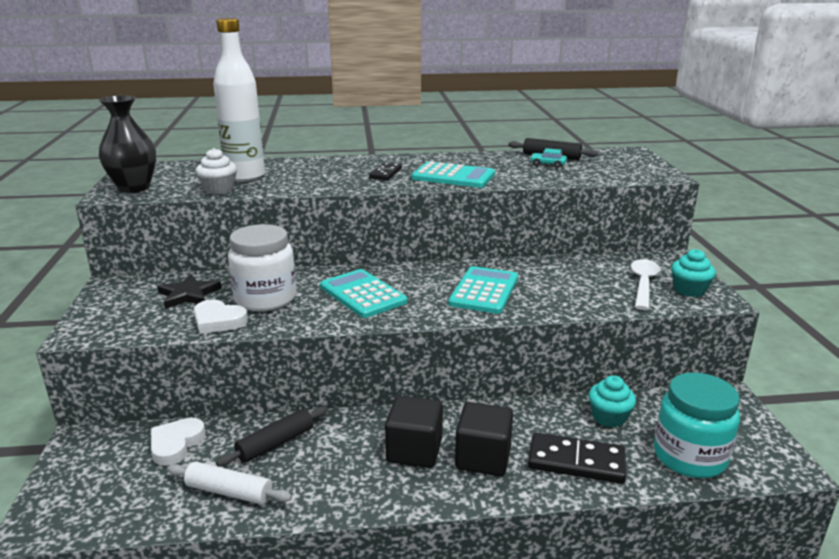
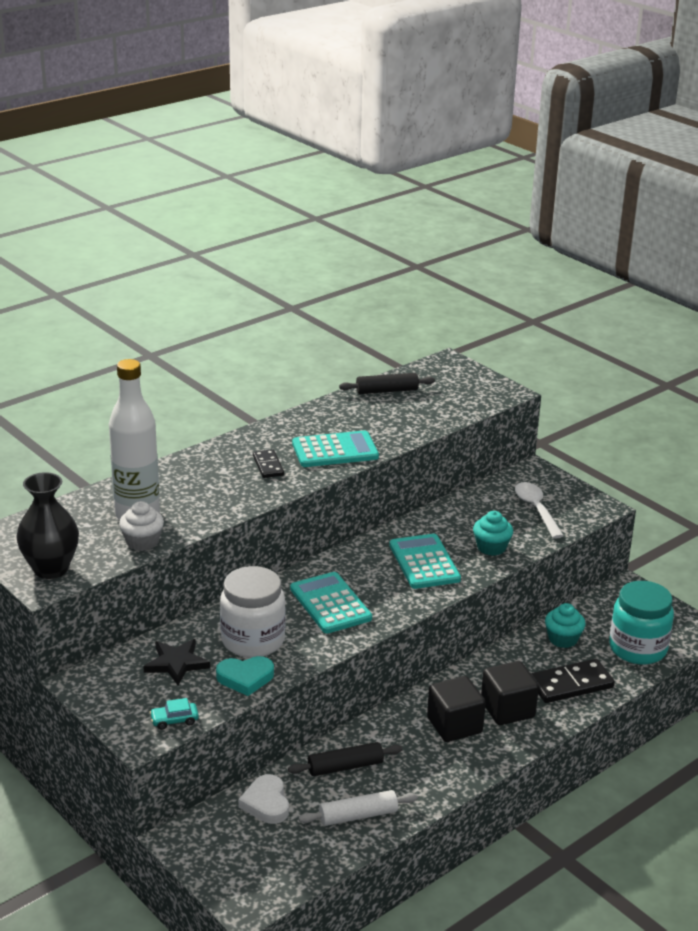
camera: 35 degrees left, 5 degrees up
white heart [194,299,248,334] -> turquoise heart [216,656,274,696]
black rolling pin [216,406,328,466] -> black rolling pin turned 60 degrees clockwise [288,742,402,776]
turquoise calculator [320,269,407,318] -> turquoise calculator turned 45 degrees clockwise [290,572,372,633]
turquoise car [530,148,567,168] -> turquoise car moved to [150,698,199,730]
turquoise cupcake [671,249,716,297] -> turquoise cupcake moved to [473,511,513,556]

